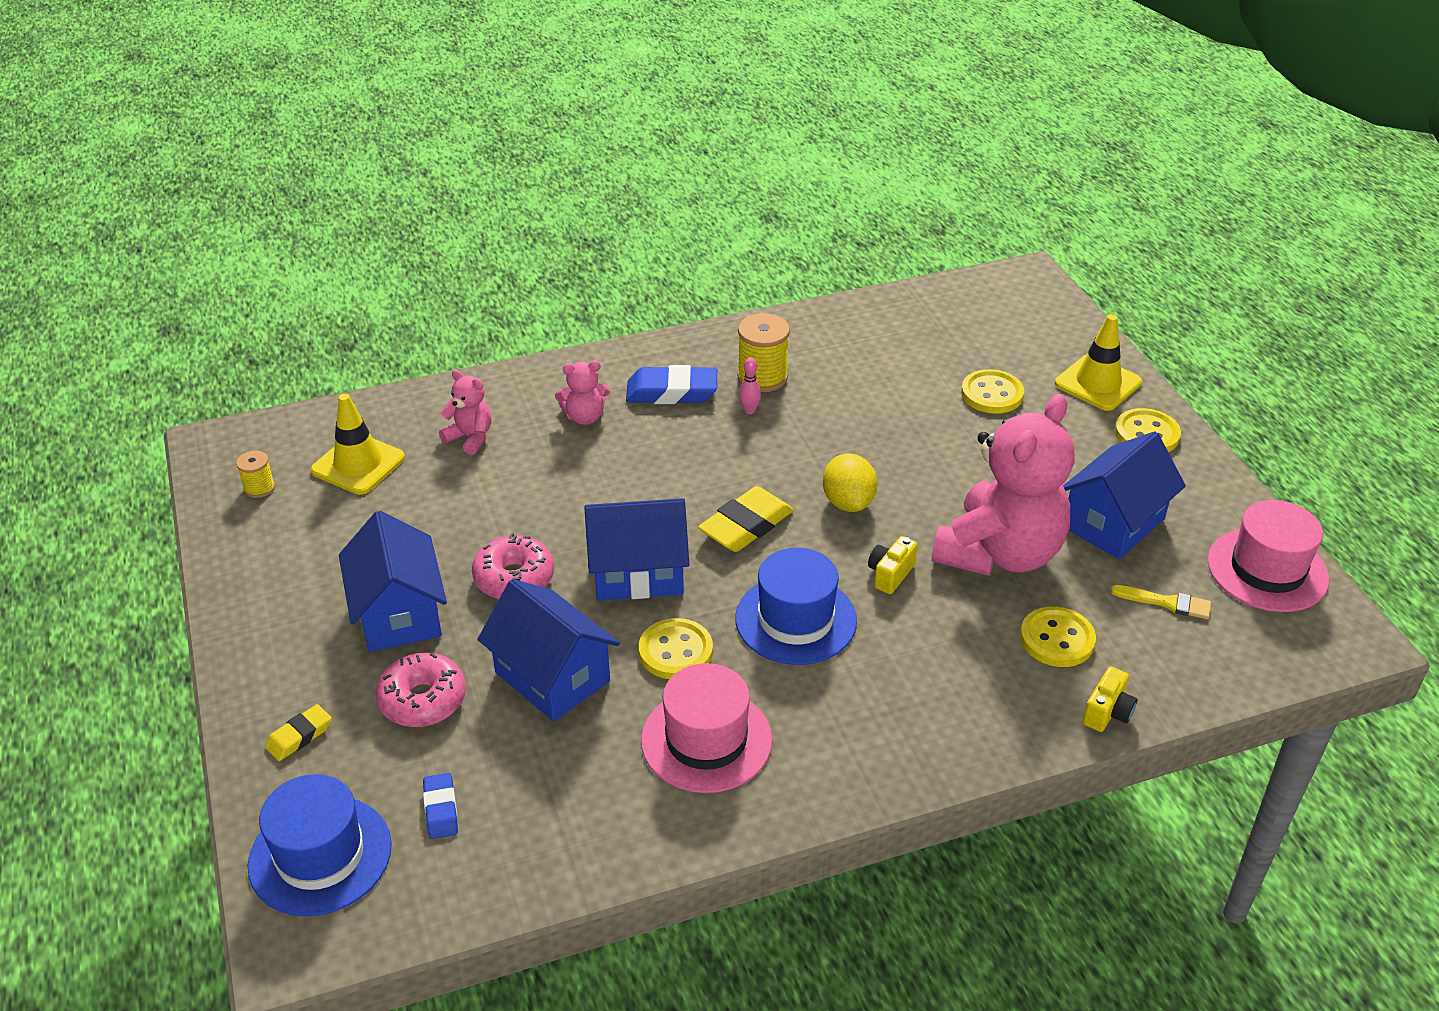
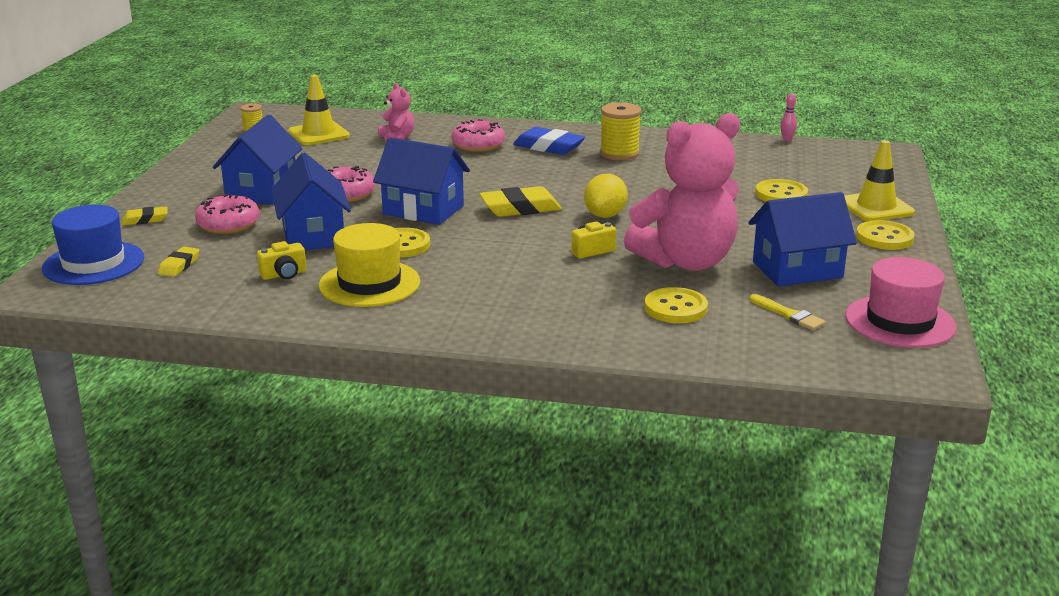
camera: 30 degrees right, 15 degrees down
blue eraser [423,773,458,839] -> yellow eraser [158,247,199,277]
pink teddy bear [555,360,610,425] -> pink donut [451,119,505,152]
pink hat [641,663,773,793] -> yellow hat [319,223,420,307]
blue hat [735,548,857,665] -> none
pink bowling pin [739,358,761,414] -> pink bowling pin moved to [780,93,797,141]
yellow camera [1083,666,1138,732] -> yellow camera moved to [257,241,307,280]

